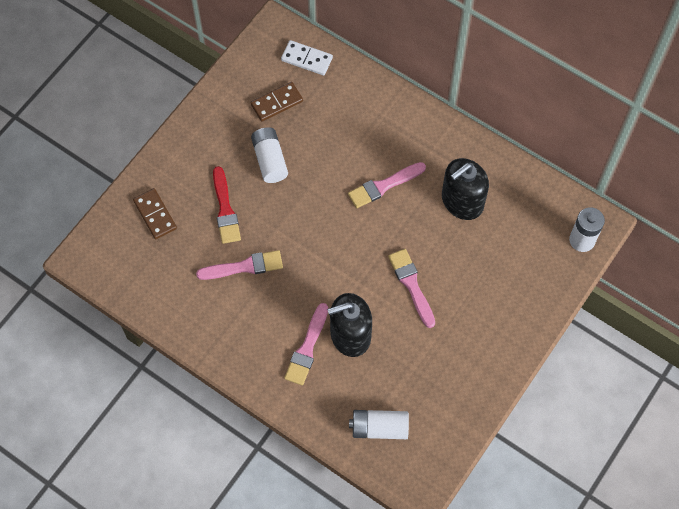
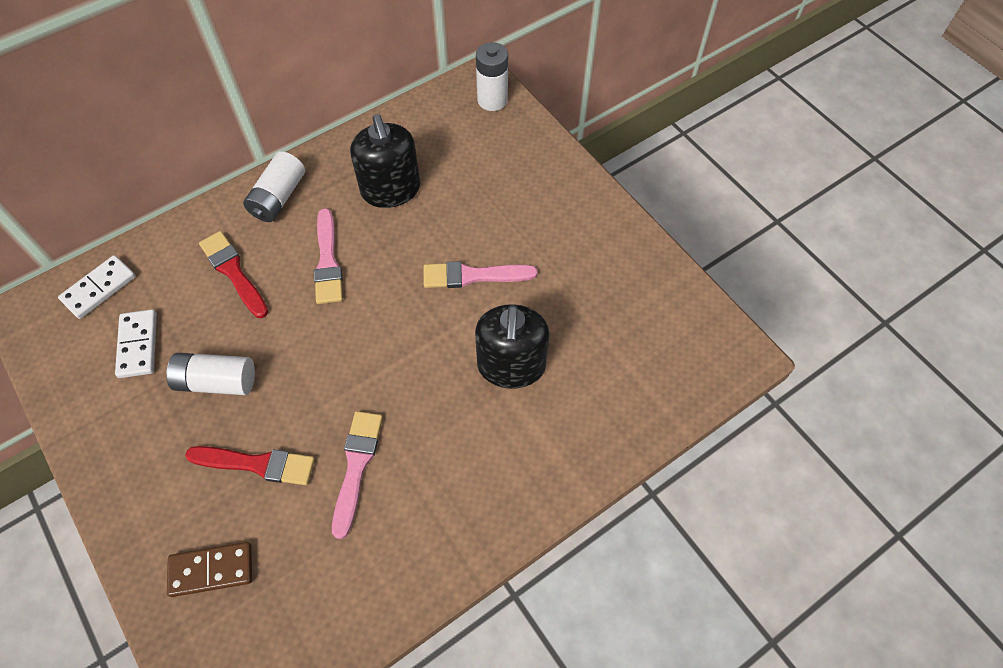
camera: 70 degrees left, 5 degrees down
brown domino [250,82,303,122] -> white domino [115,309,157,378]
pink brush [284,303,328,385] -> none
white battery [349,410,409,439] -> white battery moved to [243,151,305,222]
none -> red brush [199,231,268,318]

